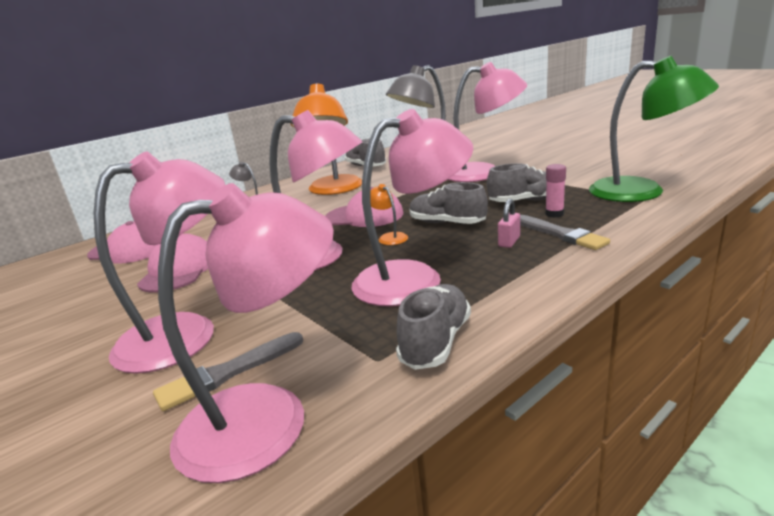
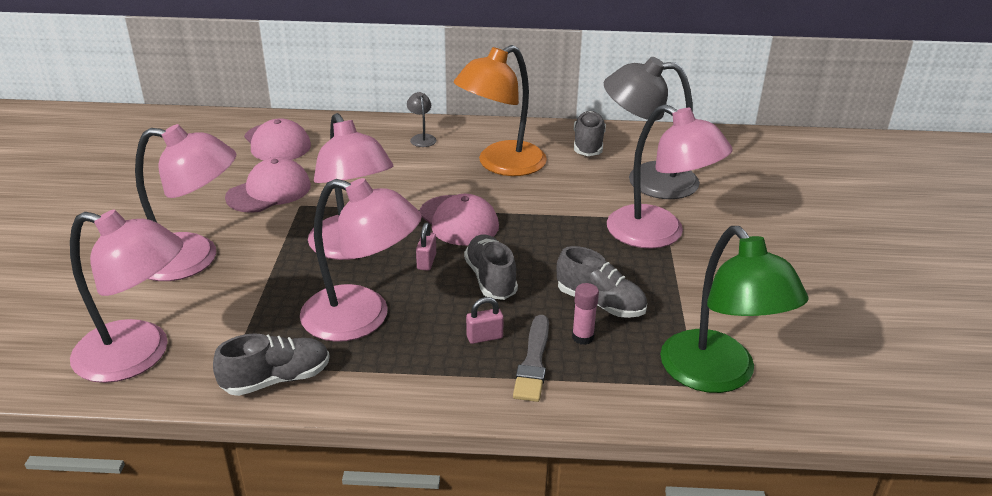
camera: 40 degrees right, 10 degrees up
grey brush [153,332,303,411] -> none
orange lamp [370,184,408,245] -> pink padlock [416,223,436,271]

